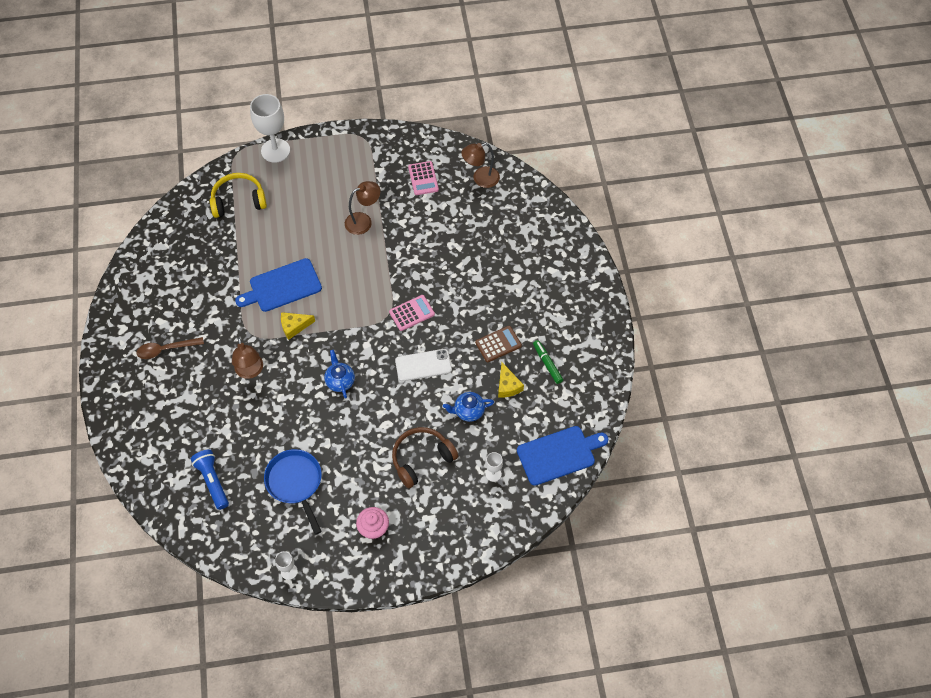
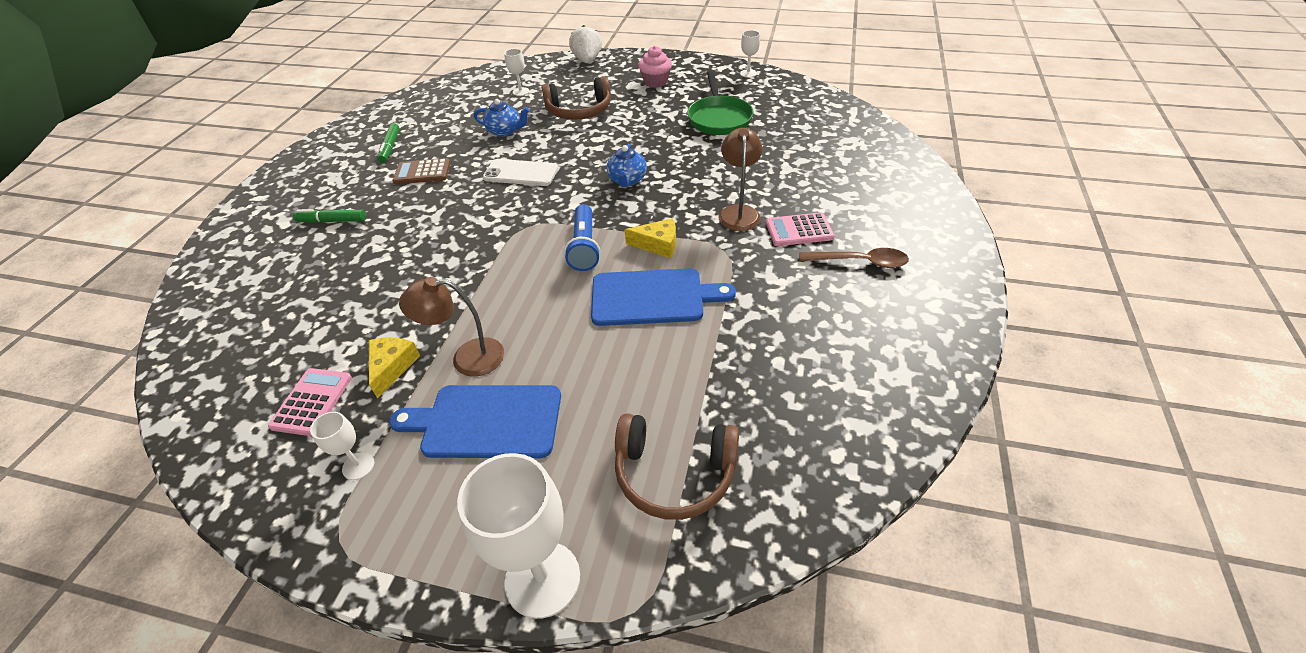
camera: 155 degrees left, 15 degrees down
blue flashlight [191,449,229,510] -> blue flashlight moved to [564,204,600,271]
yellow headphones [210,173,267,218] -> brown headphones [615,413,739,520]
blue pan [264,449,322,535] -> green pan [687,71,754,135]
pink calculator [389,295,435,331] -> pink calculator moved to [766,212,835,246]
brown lamp [461,143,500,188] -> none
yellow cheese [498,363,524,398] -> yellow cheese moved to [369,337,420,399]
blue cutting board [517,426,608,486] -> blue cutting board moved to [389,385,561,458]
none -> green marker [293,209,366,223]
none -> white goblet [310,412,374,480]
none -> white strawberry [569,25,602,63]

